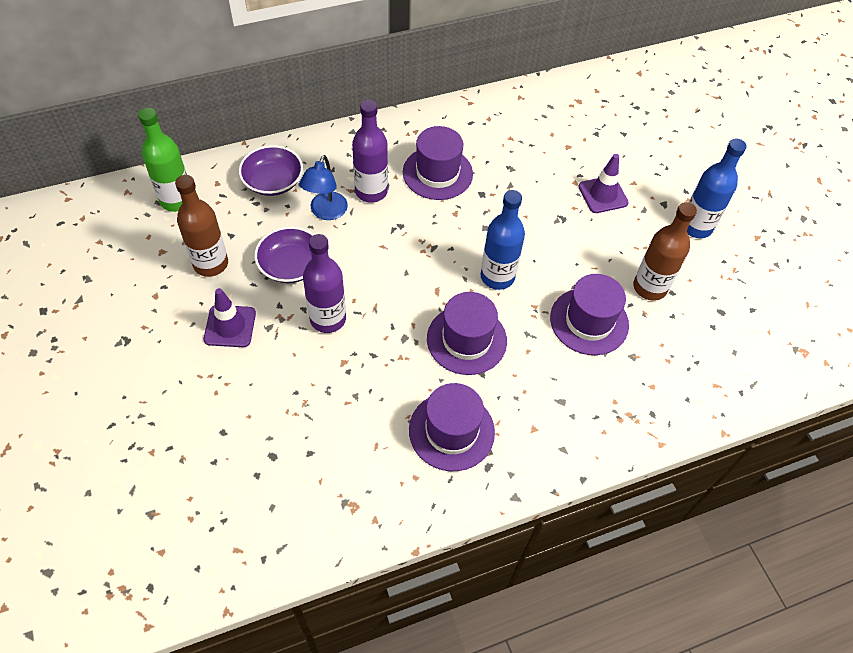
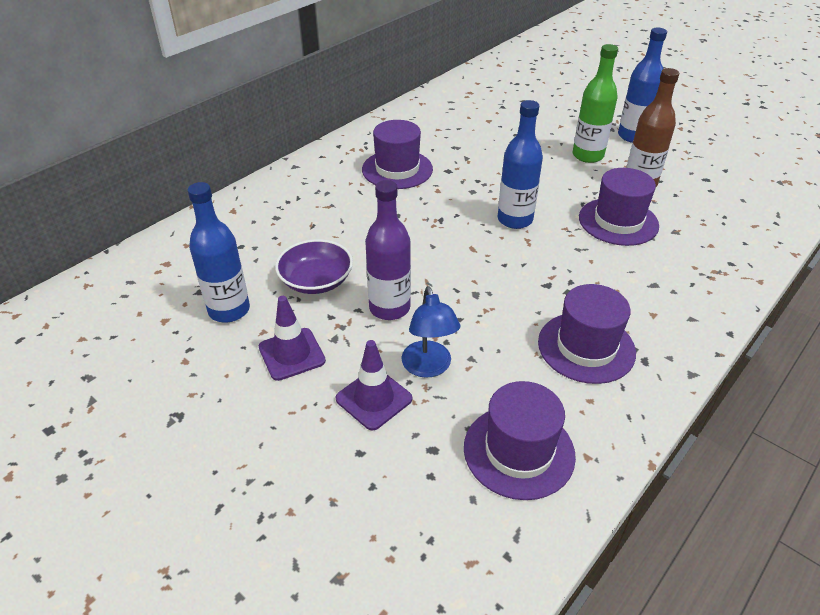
camera: 25 degrees left, 15 degrees down
green bottle [138,108,187,212] -> green bottle moved to [573,44,618,163]
brown bottle [175,175,228,277] -> blue bottle [187,182,250,322]
purple bowl [239,145,303,196] -> none
blue lamp [299,155,348,220] -> blue lamp moved to [401,286,461,378]
purple bottle [352,100,388,203] -> none
purple hat [427,292,507,375] -> purple hat moved to [464,381,576,500]
purple traffic cone [578,154,629,213] -> purple traffic cone moved to [336,340,412,430]

